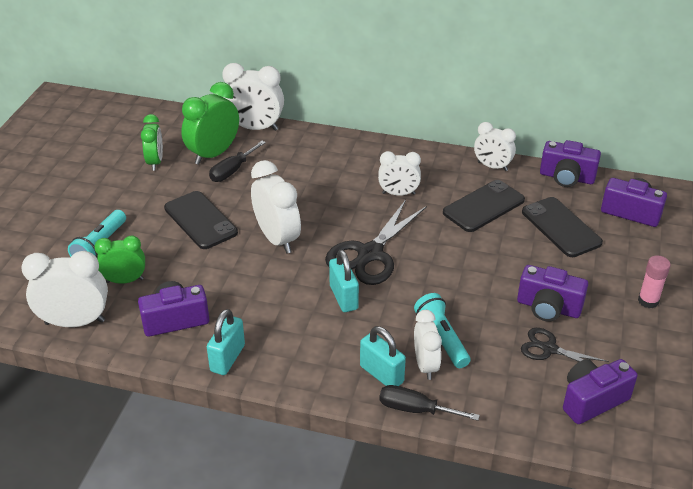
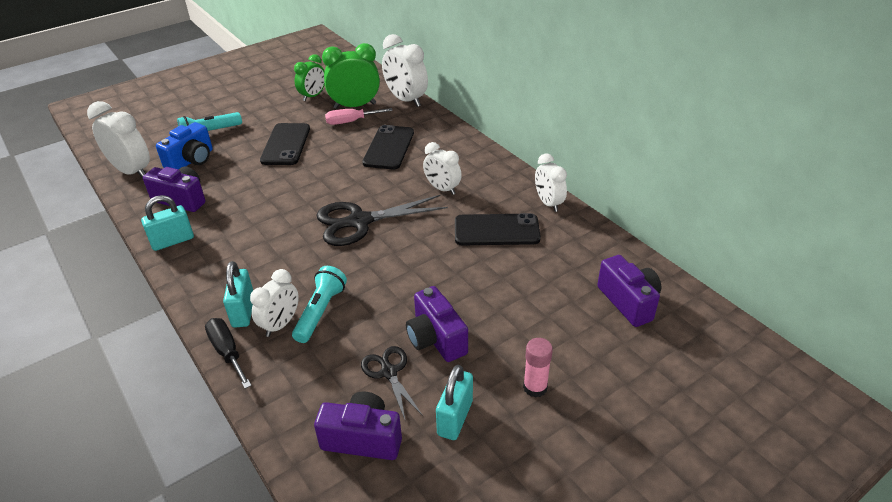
camera: 40 degrees right, 0 degrees up
green clock [94,235,145,284] -> blue camera [156,122,213,169]
black screwdriver [209,141,266,182] -> pink screwdriver [325,108,393,125]
white clock [251,160,301,254] -> none
turquoise padlock [329,250,359,312] -> turquoise padlock moved to [436,365,473,440]
black phone [522,197,603,257] -> black phone moved to [362,125,414,169]
purple camera [540,140,601,187] -> none

